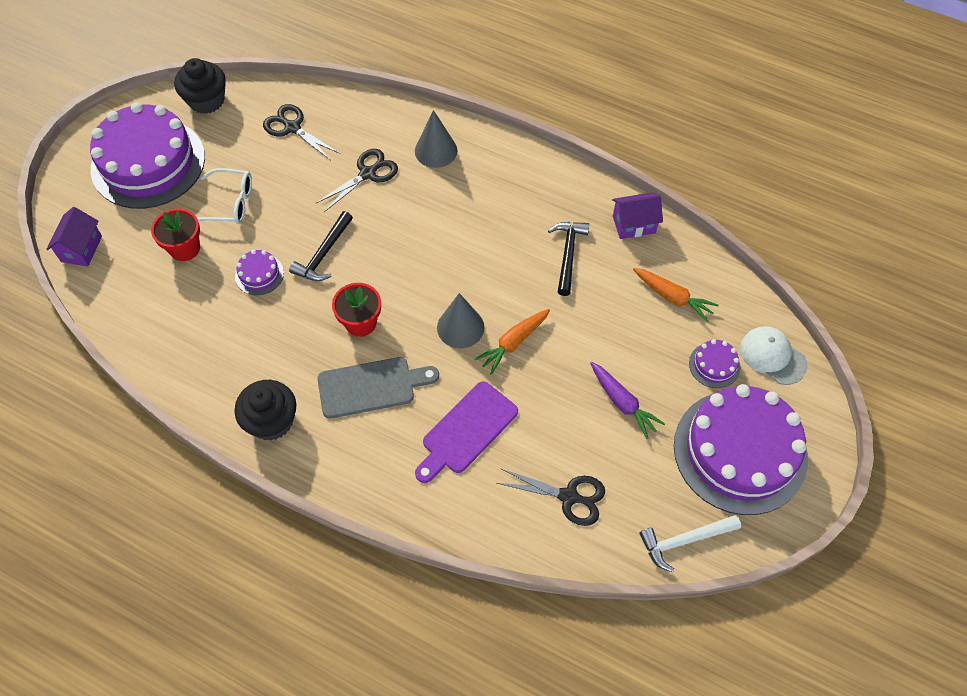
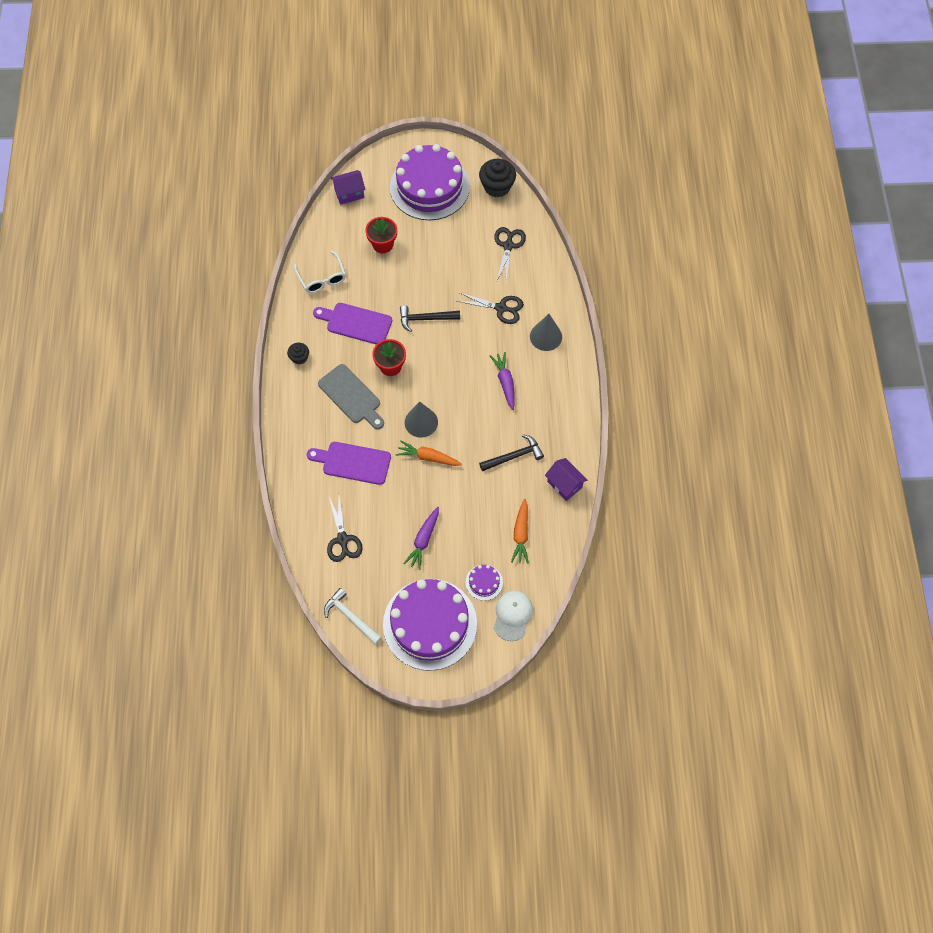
camera: 60 degrees right, 5 degrees up
white glasses [197,168,252,224] -> white glasses moved to [294,251,346,293]
black cupcake [234,380,296,441] -> black cupcake [287,343,309,365], size x0.55
purple cake [235,250,284,295] -> none
none -> purple cutting board [313,303,392,345]
none -> purple carrot [490,352,515,410]

